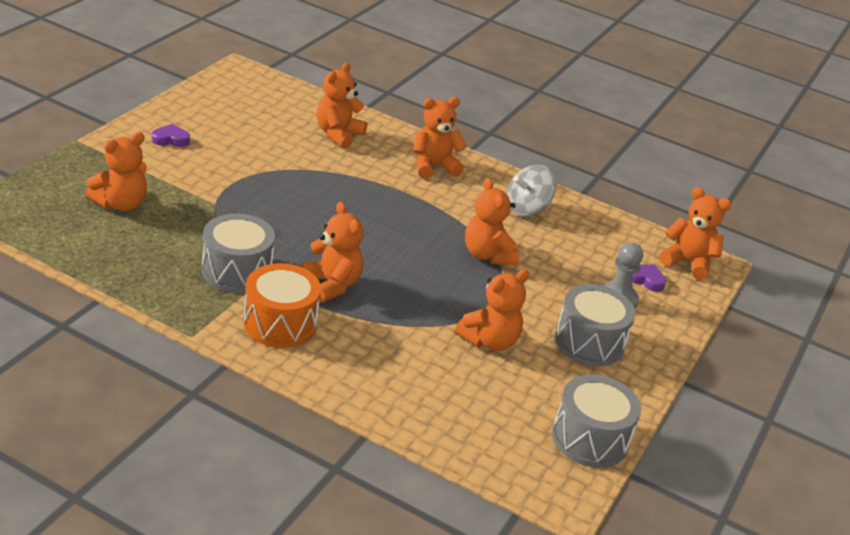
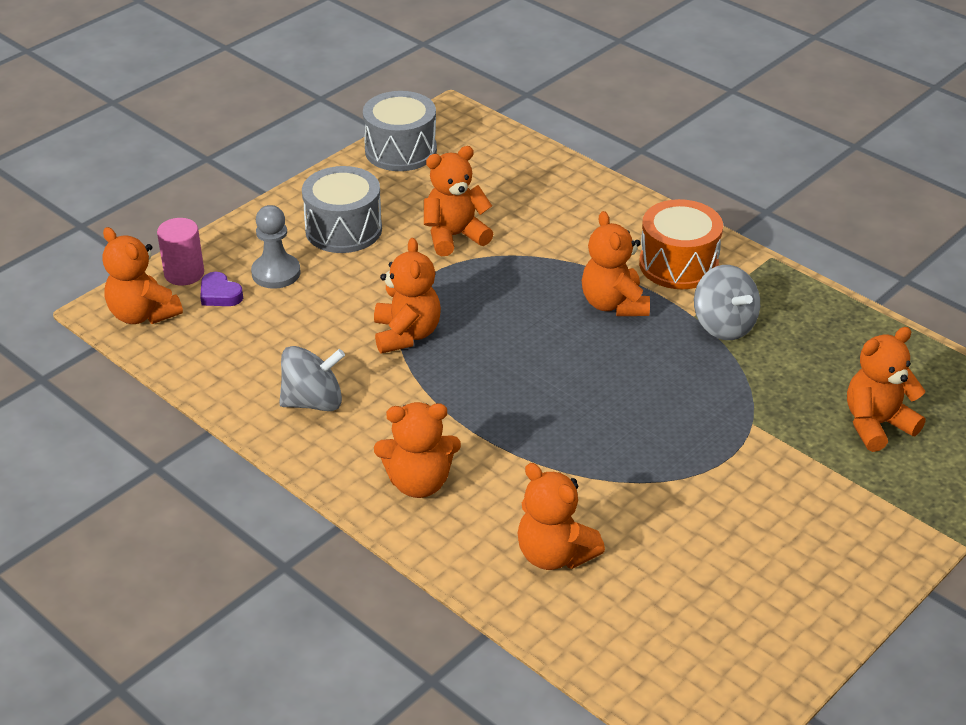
camera: 160 degrees left, 5 degrees up
purple heart [152,124,190,147] -> none
grey drum [202,214,275,293] -> grey spinning top [694,265,760,340]
orange teddy bear [317,62,367,148] -> orange teddy bear turned 90 degrees clockwise [518,463,605,570]
none -> pink cylinder [157,218,204,286]

